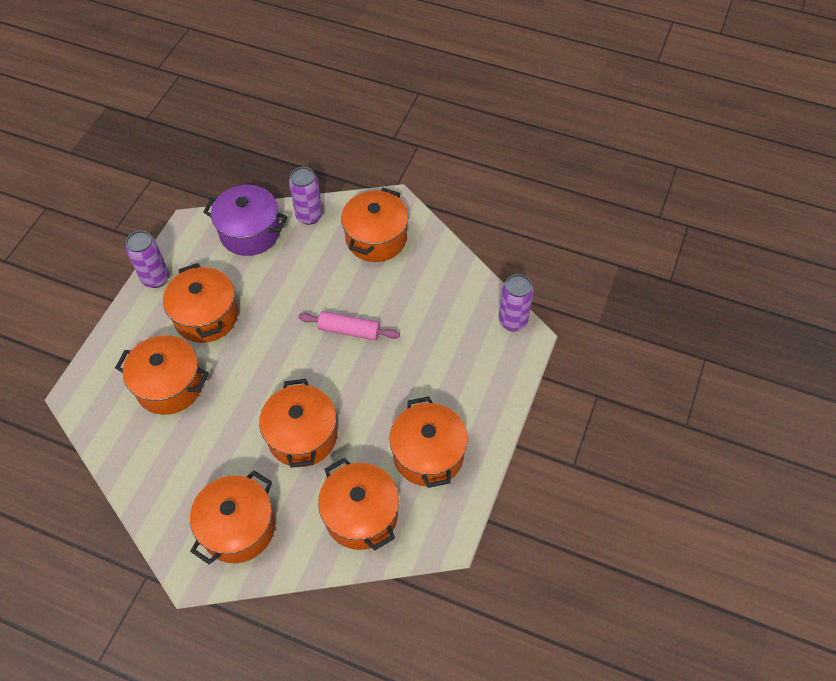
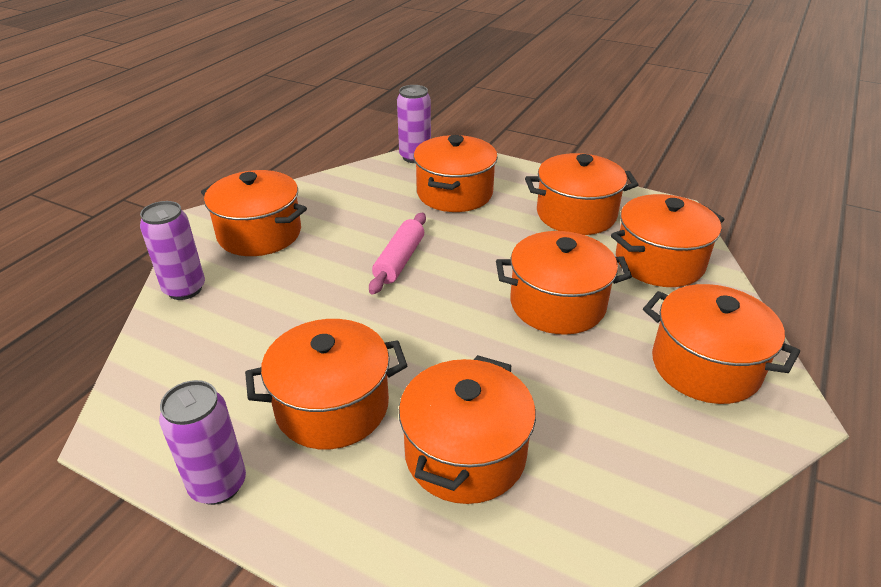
camera: 85 degrees left, 20 degrees down
purple pot [203,185,287,256] -> none
none -> orange pot [413,135,498,212]

